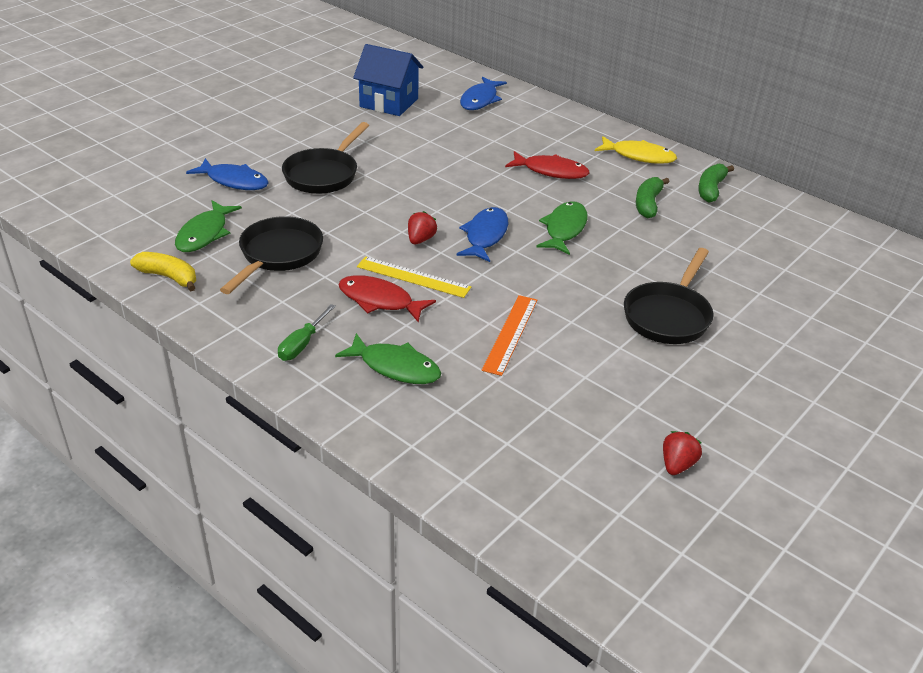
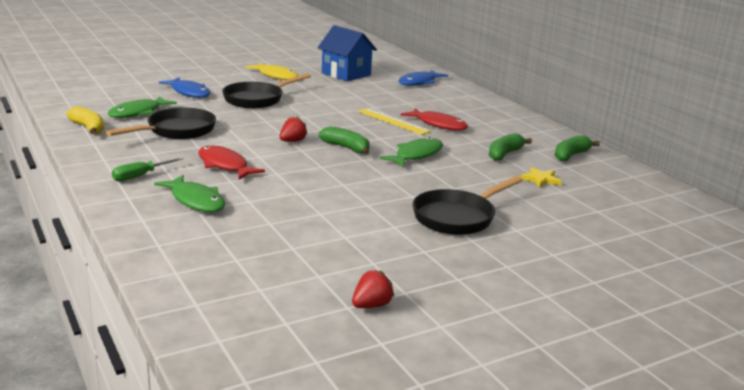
camera: 20 degrees right, 15 degrees down
yellow ruler [357,256,471,298] -> yellow ruler moved to [358,108,431,135]
blue fish [457,207,508,262] -> green banana [318,126,370,154]
orange ruler [482,295,537,376] -> none
yellow fish [595,136,677,164] -> yellow fish moved to [245,62,298,80]
none -> yellow star [521,167,562,188]

